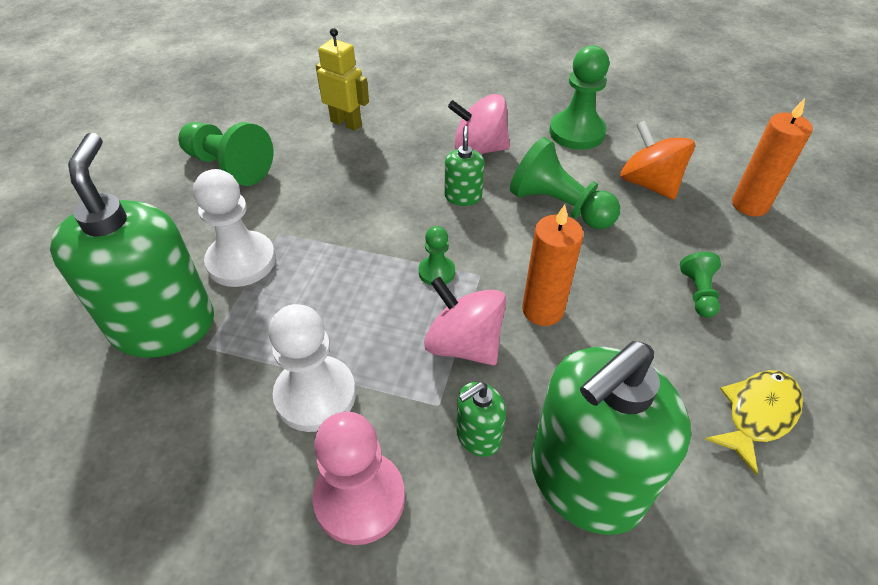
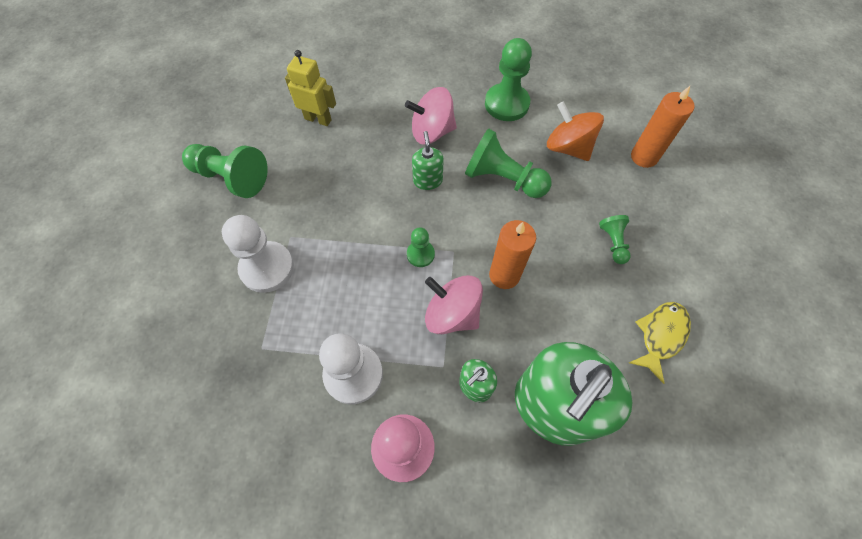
camera: 10 degrees left, 15 degrees up
green soap dispenser [50,133,214,358] -> none

